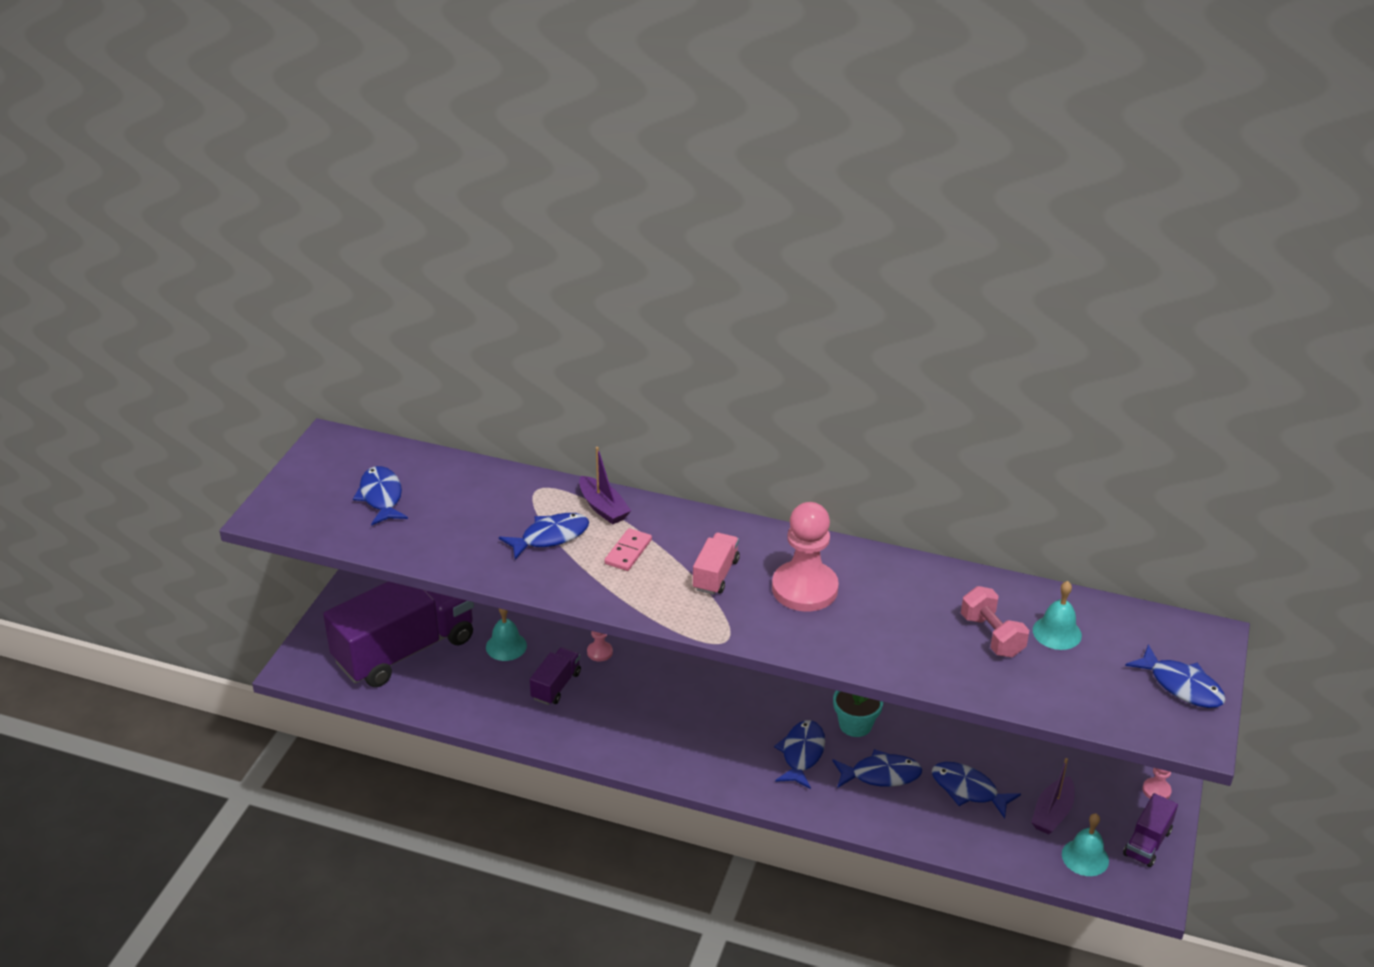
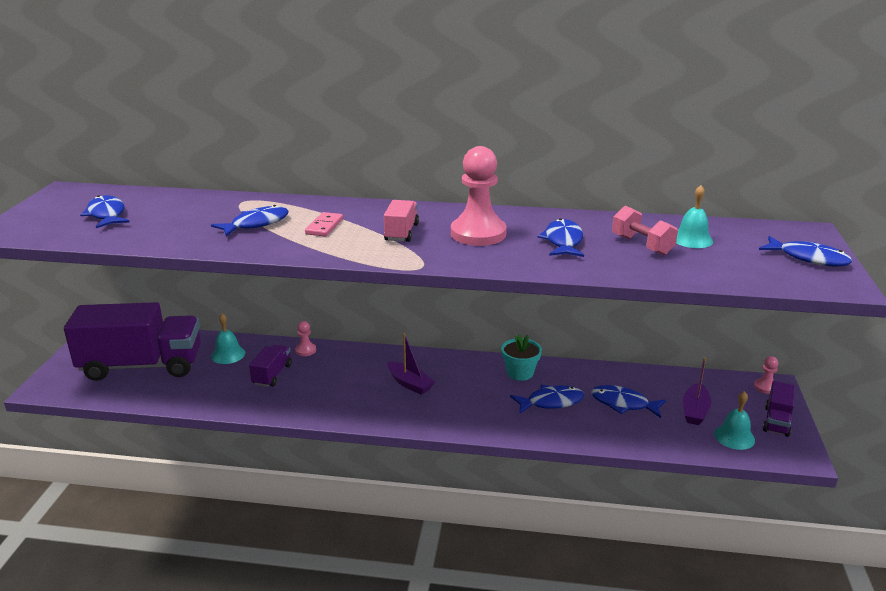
camera: 10 degrees left, 10 degrees down
purple truck [323,581,474,687] -> purple truck turned 45 degrees clockwise [64,302,201,381]
purple boat [579,447,631,524] -> purple boat moved to [387,333,435,395]
blue fish [774,720,825,789] -> blue fish moved to [538,218,584,257]

